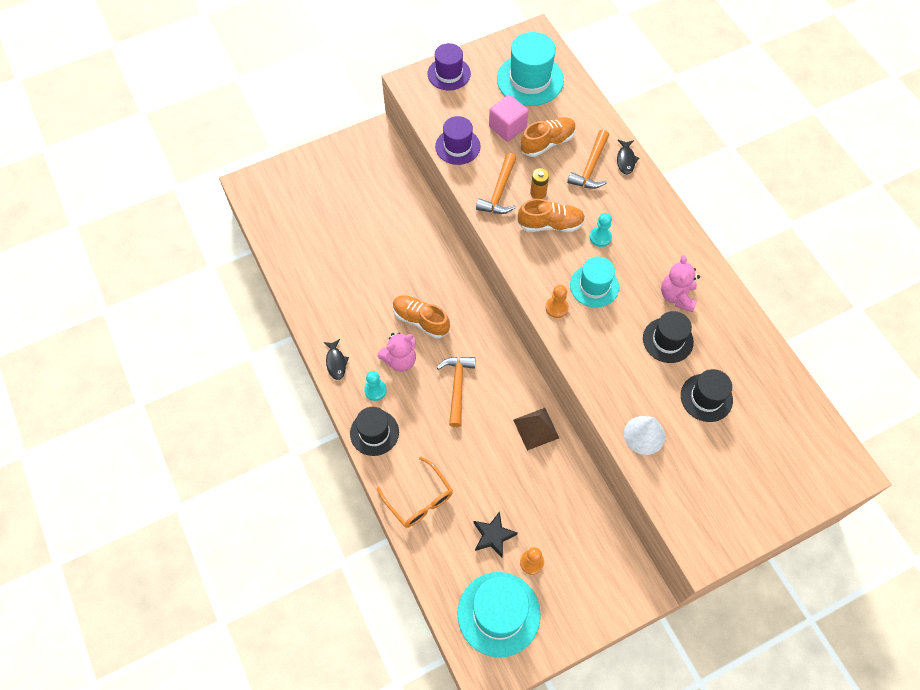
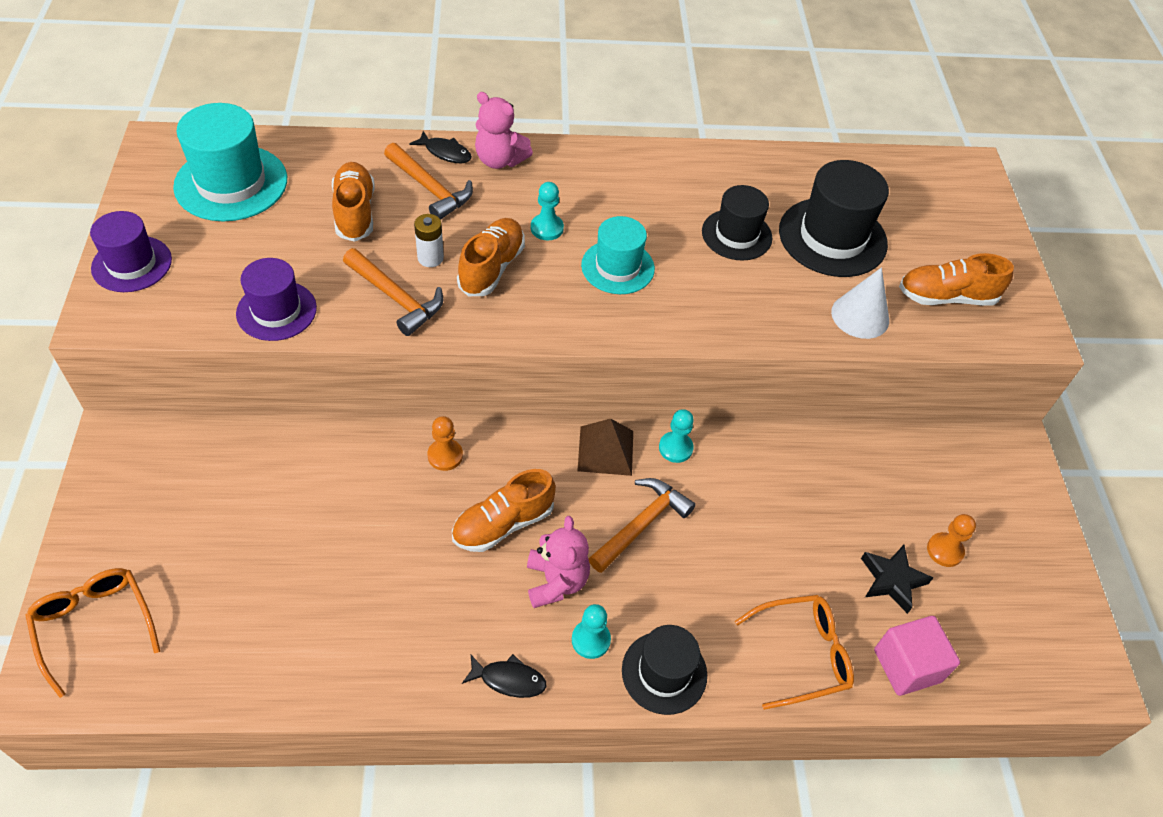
camera: 70 degrees left, 10 degrees down
orange hammer [436,357,476,427] -> orange hammer turned 105 degrees clockwise [588,478,696,573]
turquoise hat [457,572,541,658] -> none
pink cube [489,95,528,142] -> pink cube moved to [874,616,960,696]
brown pyramid [513,408,559,451] -> brown pyramid moved to [578,419,633,476]
orange battery [530,168,549,199] -> white battery [414,214,444,267]
orange pawn [546,285,569,318] -> orange pawn moved to [427,416,463,471]
pink teddy bear [661,255,700,312] -> pink teddy bear moved to [475,92,533,169]
black hat [681,369,733,422] -> black hat [779,160,889,277], size x1.55
none -> orange glasses [25,568,160,698]
none -> turquoise pawn [659,409,694,463]
none -> orange shoe [899,253,1014,306]

